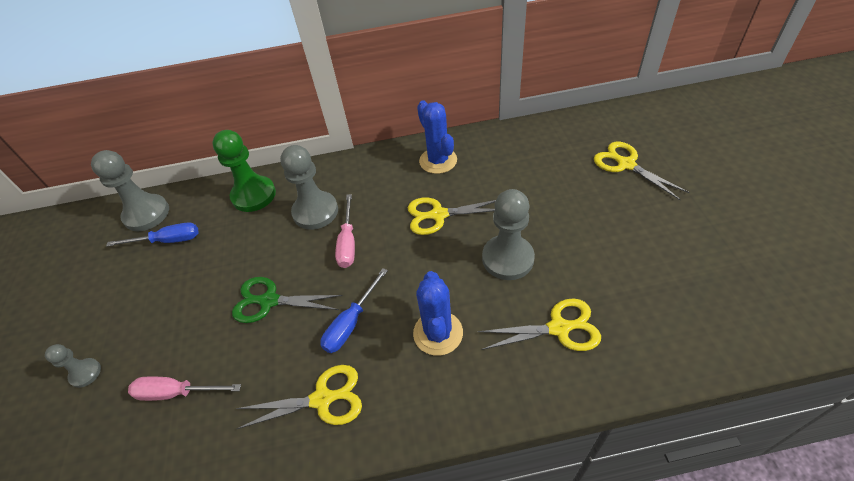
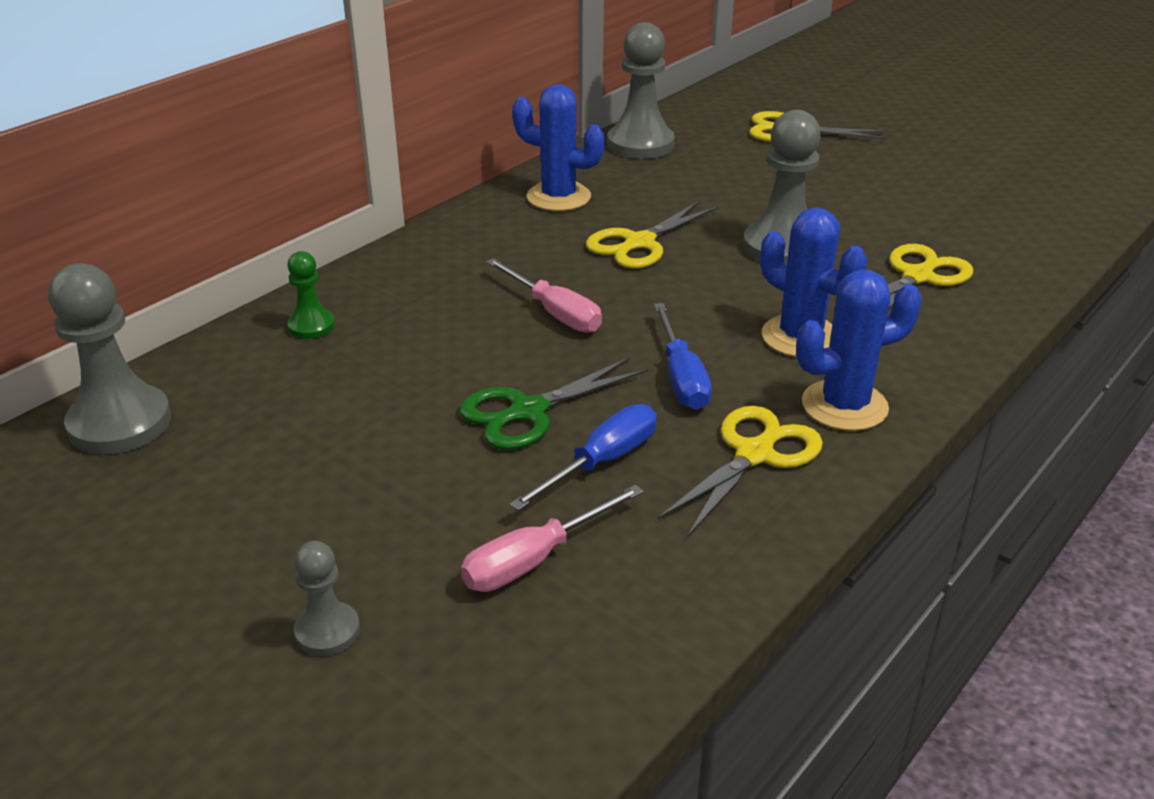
camera: 45 degrees left, 15 degrees down
blue screwdriver [106,222,199,246] -> blue screwdriver moved to [509,404,657,511]
green pawn [212,130,276,212] -> green pawn [287,251,335,339], size x0.53
grey pawn [280,145,338,230] -> grey pawn moved to [607,22,675,159]
none -> blue cactus [796,270,922,431]

